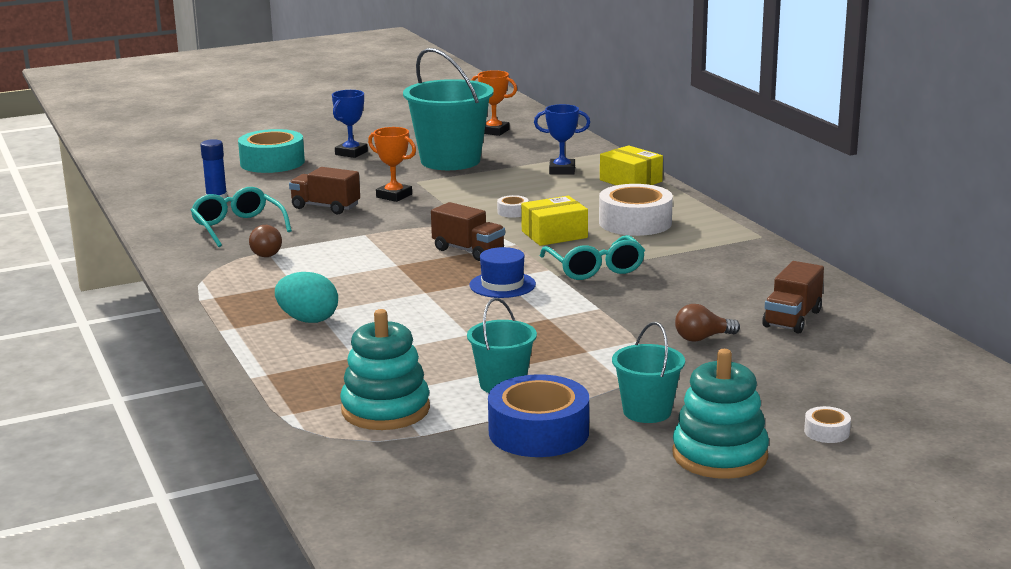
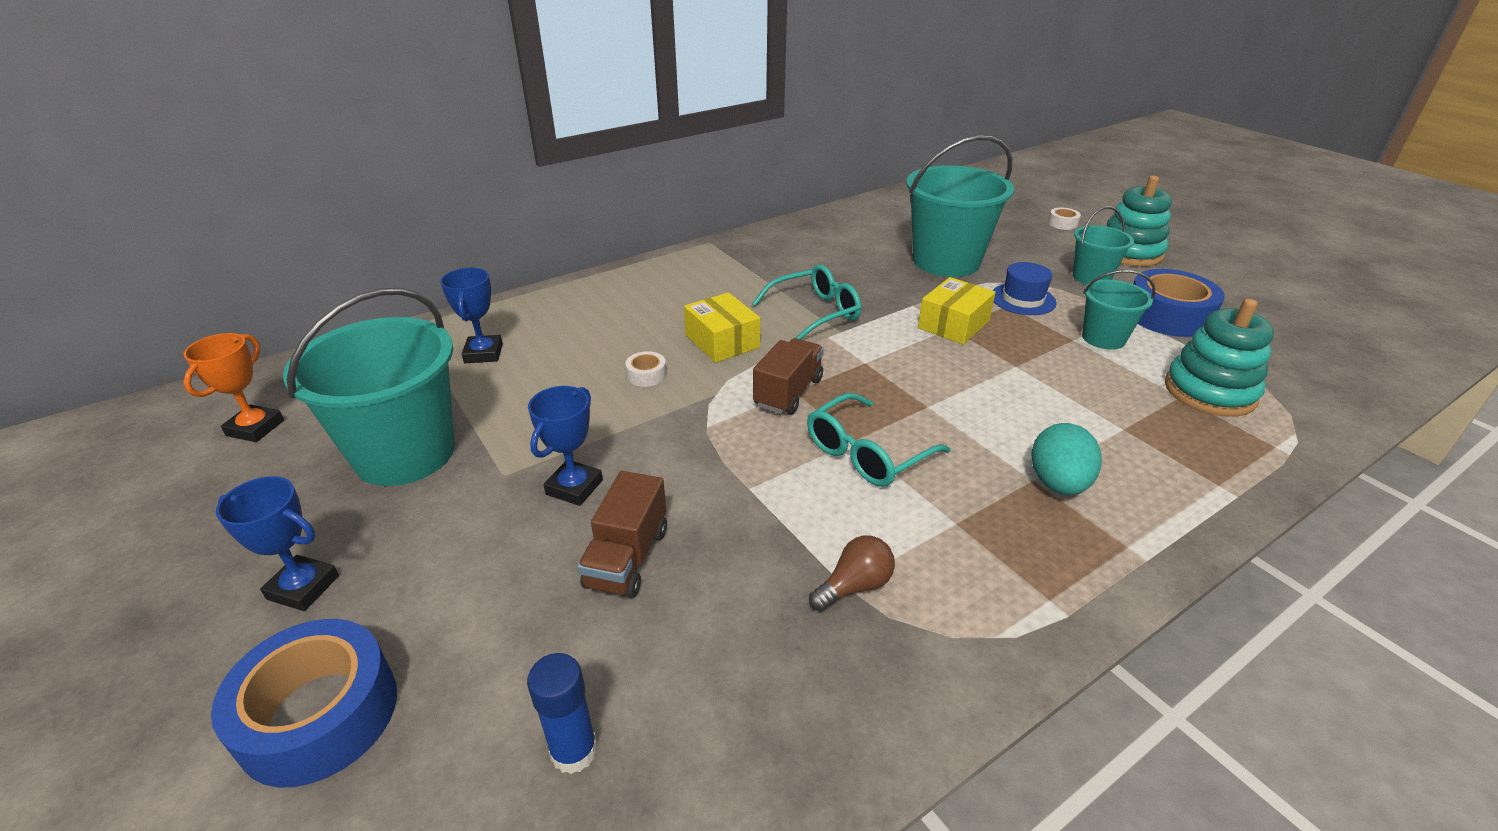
camera: 100 degrees left, 15 degrees up
turquoise glasses [190,187,292,247] -> turquoise glasses moved to [807,393,951,487]
turquoise tape [238,129,305,173] -> blue tape [211,619,397,787]
orange trophy [368,127,416,202] -> blue trophy [528,386,603,506]
blue hat [470,247,536,298] -> blue hat moved to [992,262,1057,315]
white tape [599,184,673,236] -> none
yellow box [600,145,663,185] -> yellow box moved to [918,277,996,345]
brown light bulb [675,304,740,342] -> turquoise bucket [906,135,1014,277]
brown truck [762,261,824,334] -> none

